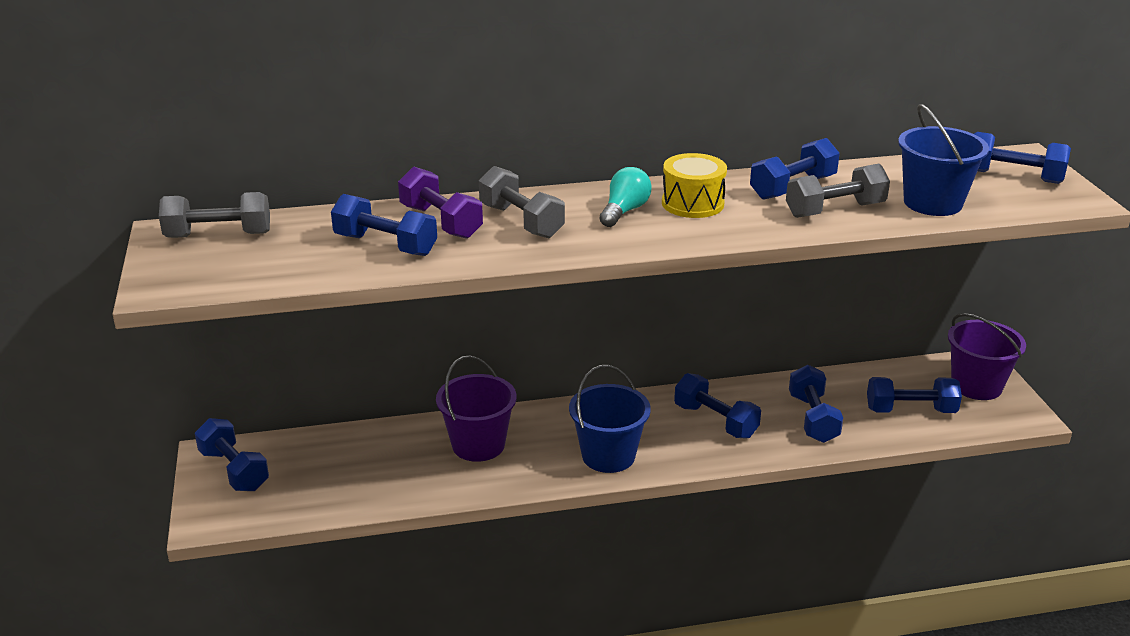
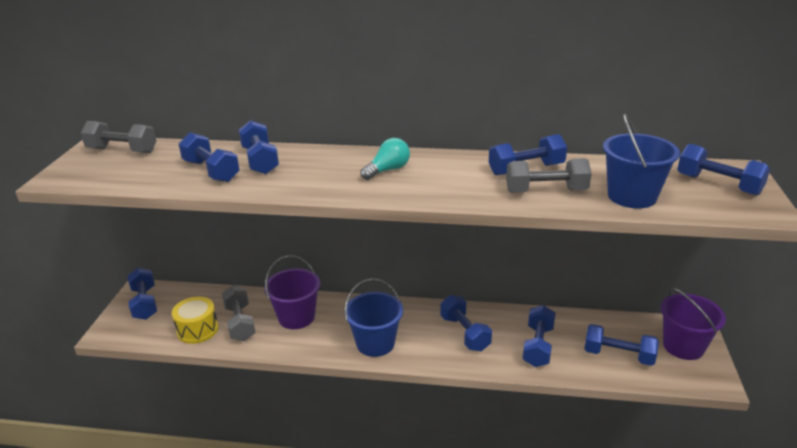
camera: 20 degrees right, 0 degrees up
purple dumbbell [398,167,483,239] -> blue dumbbell [239,120,279,174]
grey dumbbell [479,166,565,238] -> grey dumbbell moved to [222,285,256,341]
yellow drum [662,153,727,218] -> yellow drum moved to [172,297,218,344]

